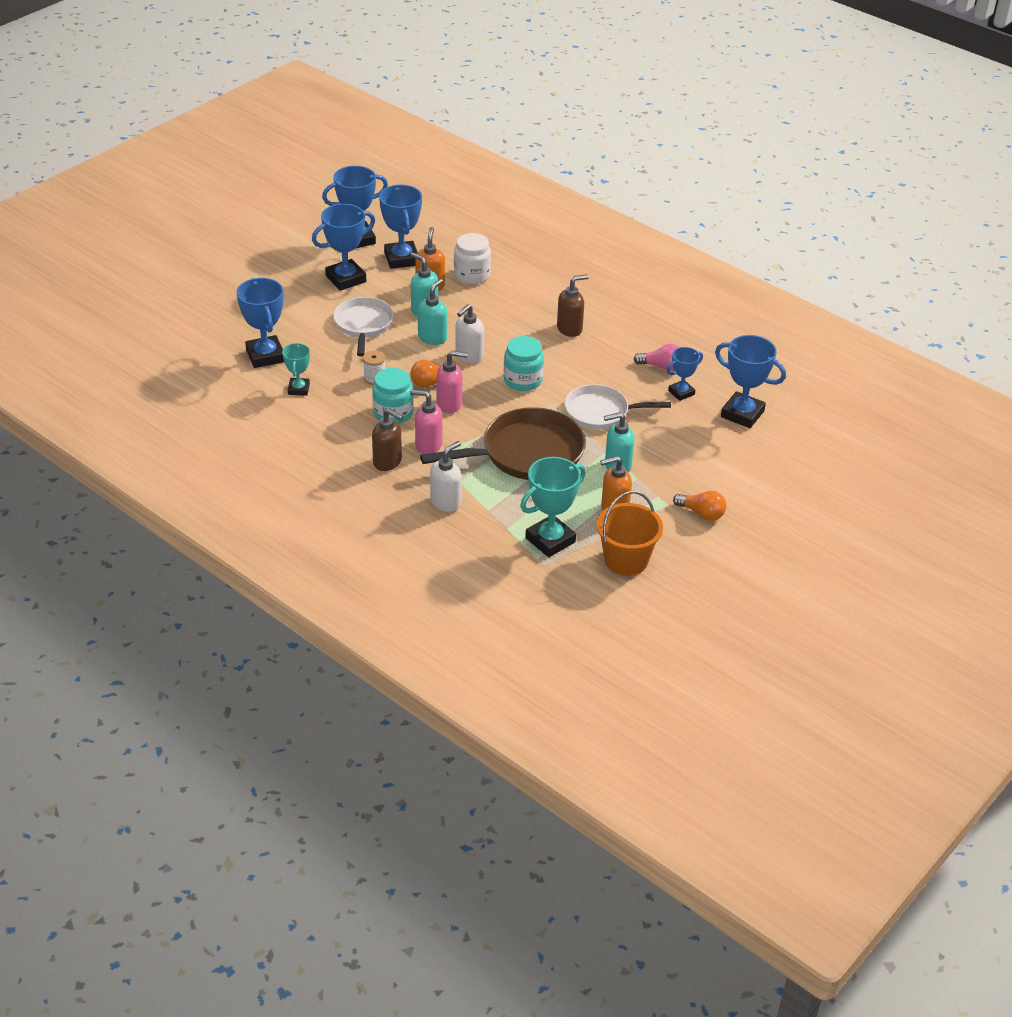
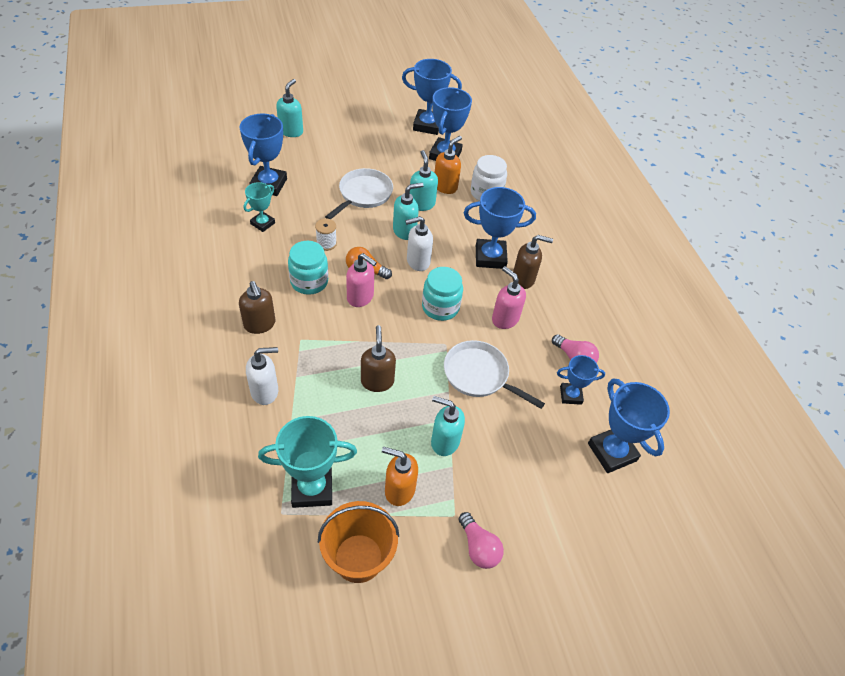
camera: 30 degrees right, 10 degrees up
blue trophy [312,204,375,291] -> blue trophy moved to [464,187,536,269]
pink soap dispenser [410,389,443,454] -> pink soap dispenser moved to [492,266,526,329]
brown pan [420,407,586,480] -> brown soap dispenser [361,325,396,392]
orange light bulb [673,491,726,521] -> pink light bulb [459,512,504,569]
none -> turquoise soap dispenser [276,79,303,137]

